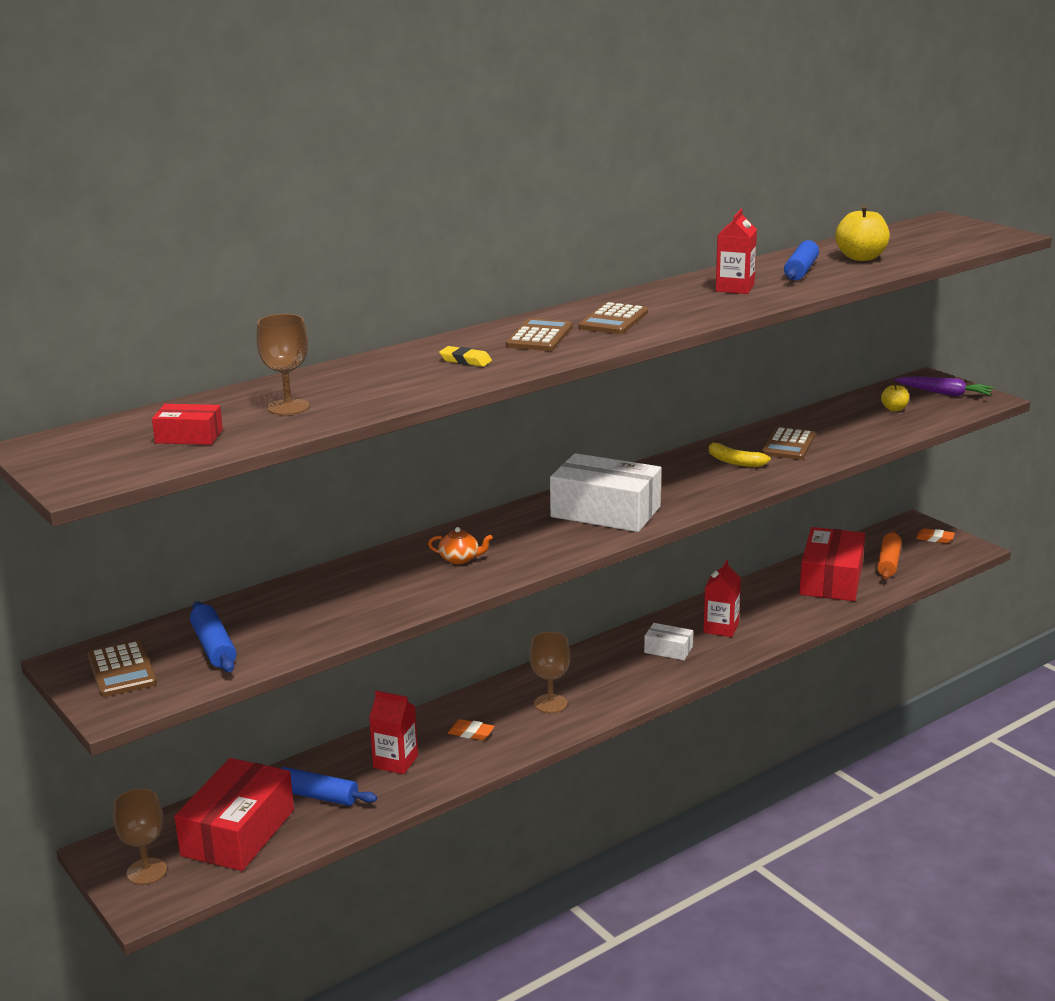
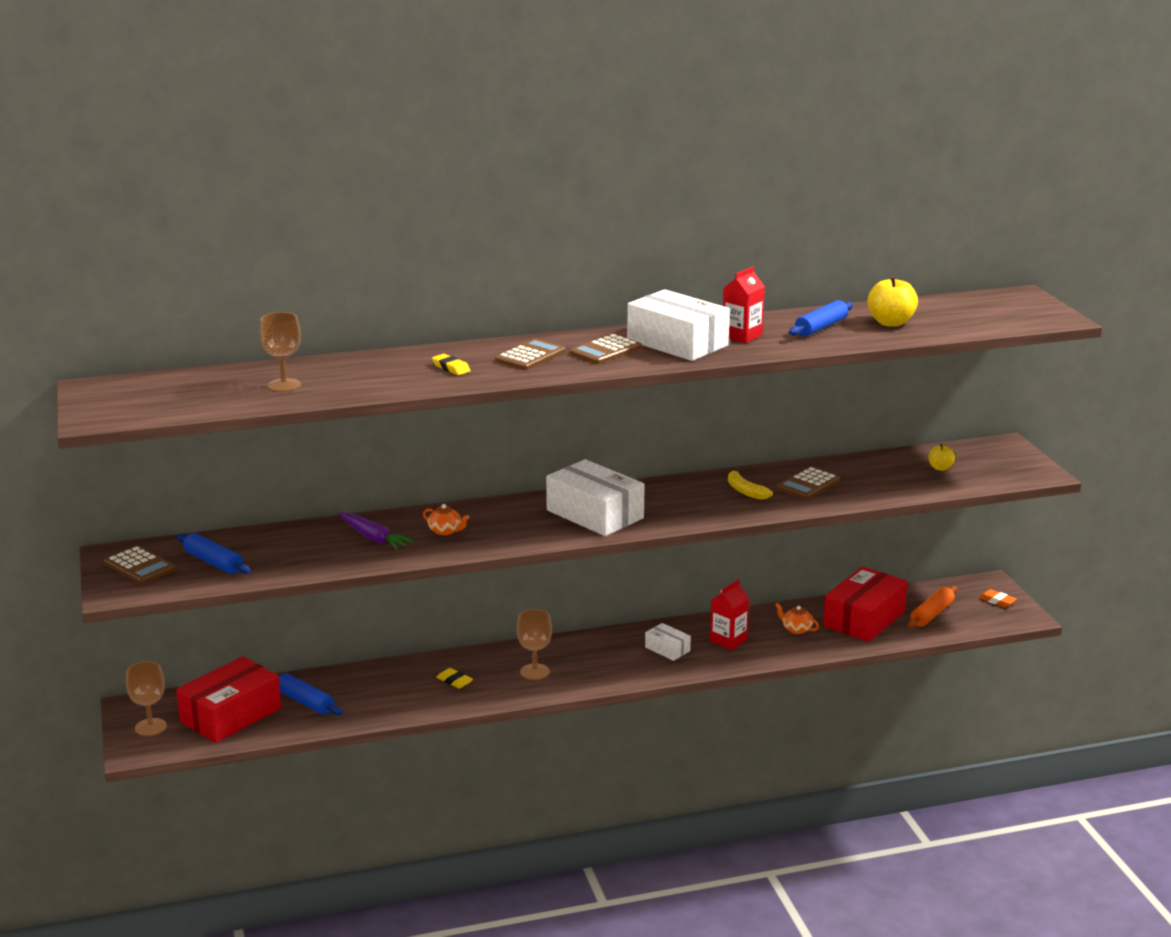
camera: 20 degrees right, 0 degrees up
brown calculator [88,640,157,697] -> brown calculator turned 45 degrees counterclockwise [104,545,176,584]
red box [152,404,223,445] -> none
blue rolling pin [190,601,237,672] -> blue rolling pin turned 45 degrees counterclockwise [176,533,251,574]
red carton [369,691,418,774] -> none
orange eraser [448,719,495,740] -> yellow eraser [436,668,473,689]
purple carrot [895,377,993,396] -> purple carrot moved to [339,513,414,550]
none -> white box [627,289,730,361]
none -> orange teapot [775,603,819,634]

